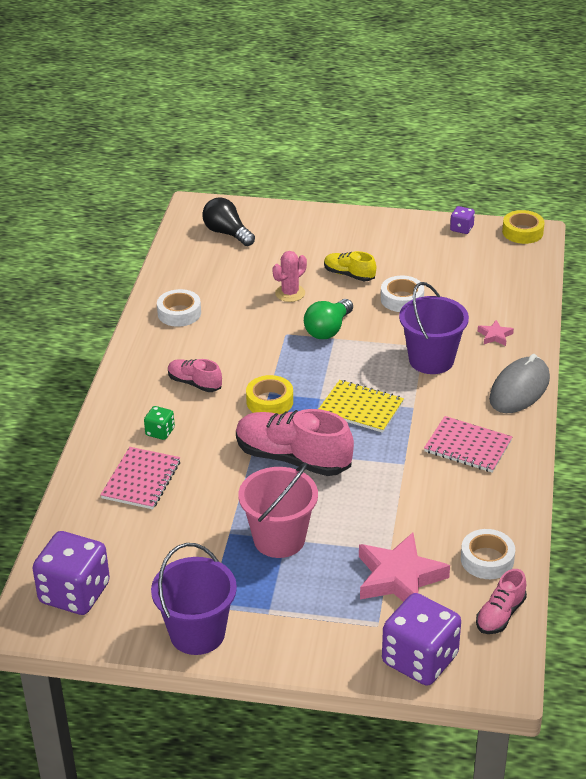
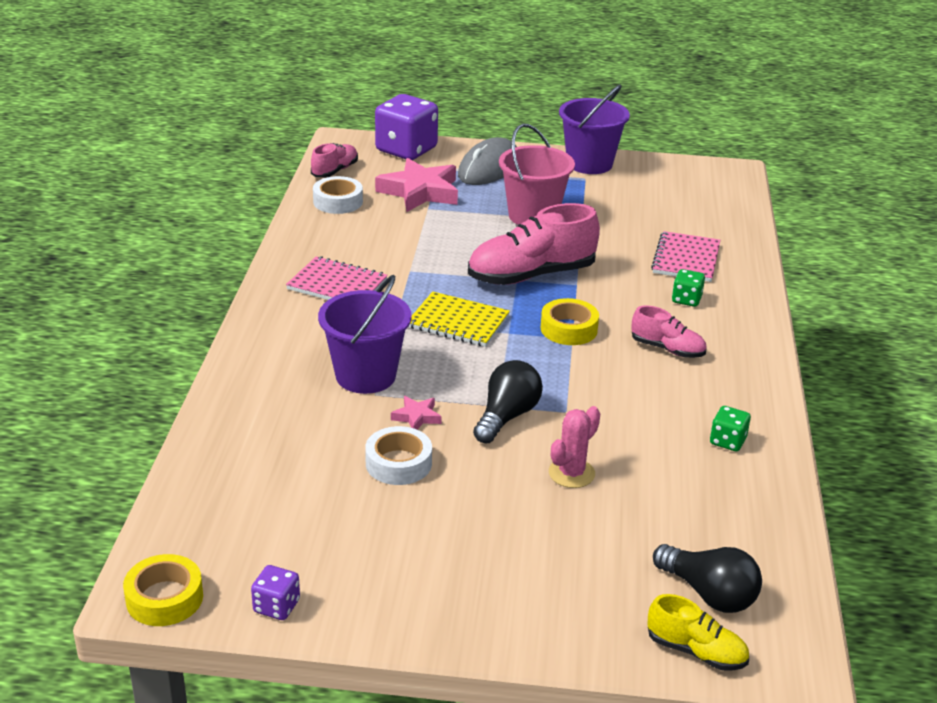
camera: 175 degrees right, 5 degrees down
purple dice [32,531,110,615] -> none
white tape [157,289,201,327] -> green dice [710,406,751,451]
pink shoe [236,409,354,476] -> pink shoe turned 135 degrees clockwise [468,203,600,285]
green light bulb [304,299,353,339] -> black light bulb [473,360,543,443]
yellow shoe [324,251,376,281] -> yellow shoe moved to [647,594,749,671]
pink star [478,320,514,346] -> pink star moved to [391,396,442,430]
grey mouse [489,354,550,413] -> grey mouse moved to [458,137,517,185]

